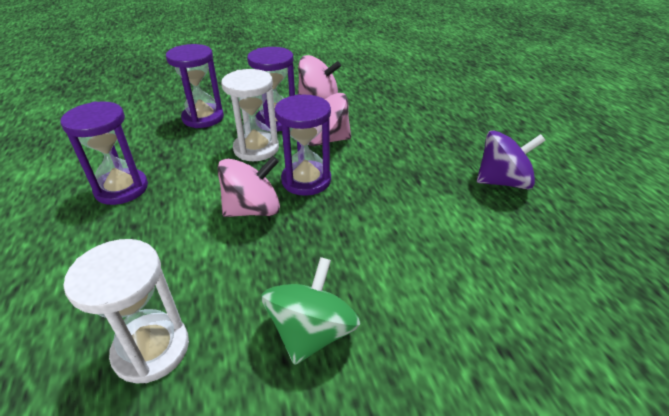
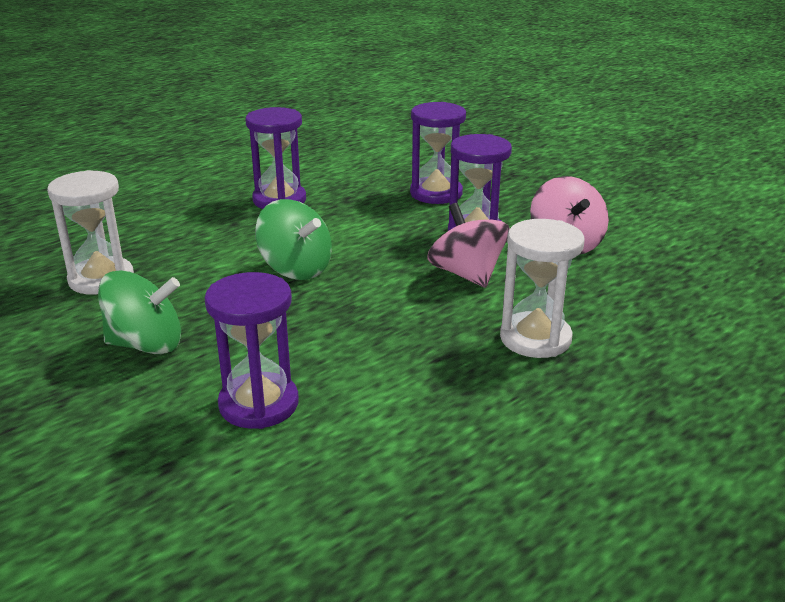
camera: 65 degrees right, 10 degrees down
pink spinning top [217,156,280,217] -> green spinning top [255,199,332,280]
white hourglass [221,69,279,161] -> white hourglass moved to [500,219,585,358]
purple hourglass [275,94,331,196] -> purple hourglass moved to [204,272,299,429]
purple spinning top [477,130,546,189] -> none

